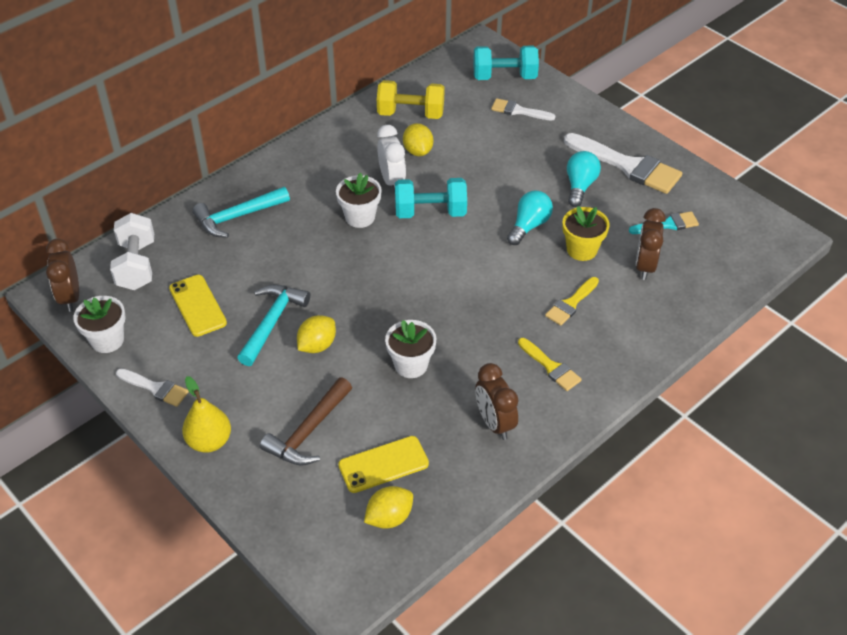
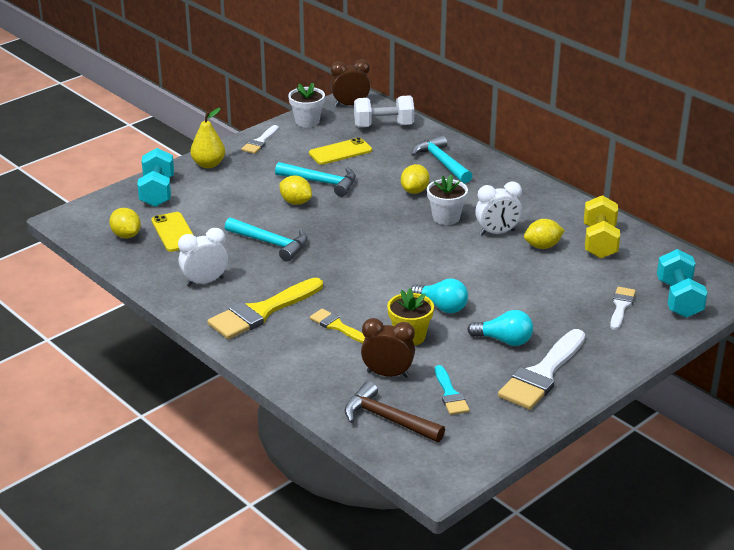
camera: 90 degrees right, 15 degrees down
brown hammer [260,377,352,466] -> brown hammer moved to [344,381,445,442]
white flower pot [385,320,436,378] -> turquoise hammer [225,217,308,262]
turquoise dumbbell [395,178,467,218] -> turquoise dumbbell moved to [137,148,174,207]
brown clock [476,363,519,440] -> white clock [178,228,228,287]
yellow brush [518,338,582,391] -> yellow brush [208,278,323,339], size x1.86
none -> yellow lemon [401,164,430,194]

